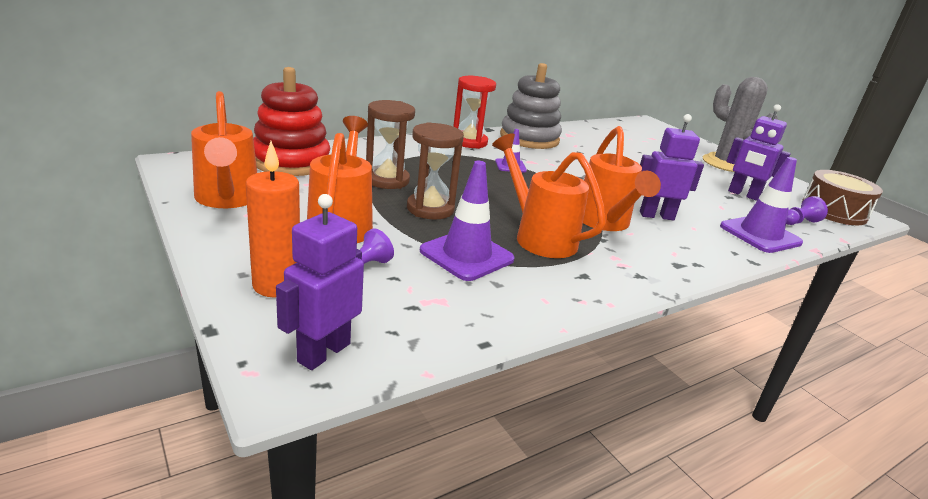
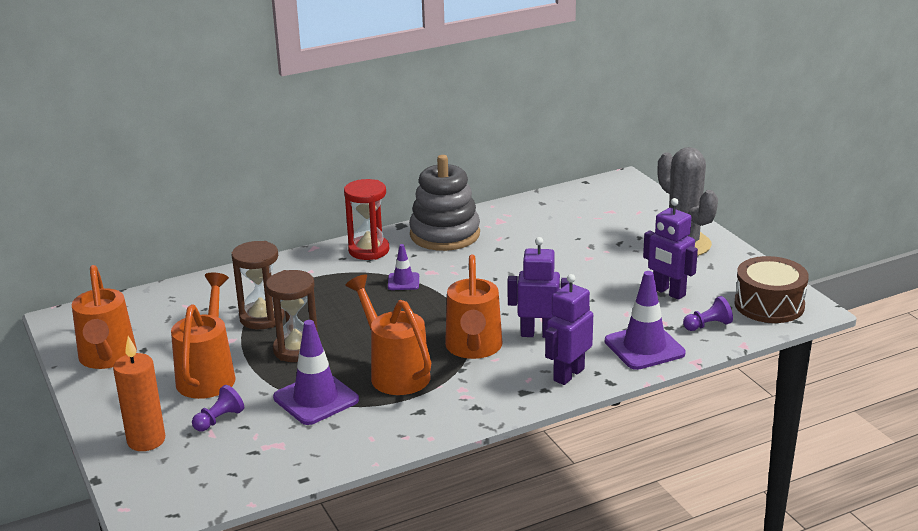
camera: 10 degrees right, 0 degrees up
red stacking toy [253,67,331,176] -> none
purple robot [276,194,364,370] -> purple robot moved to [545,274,593,385]

